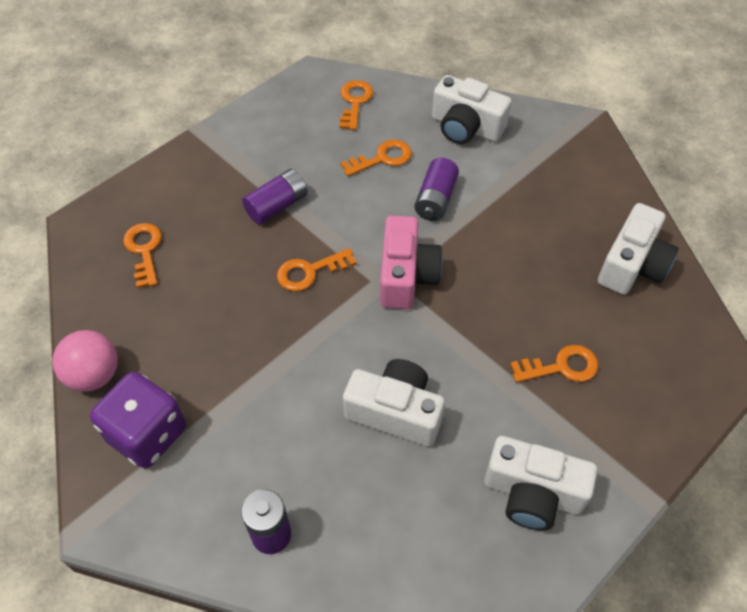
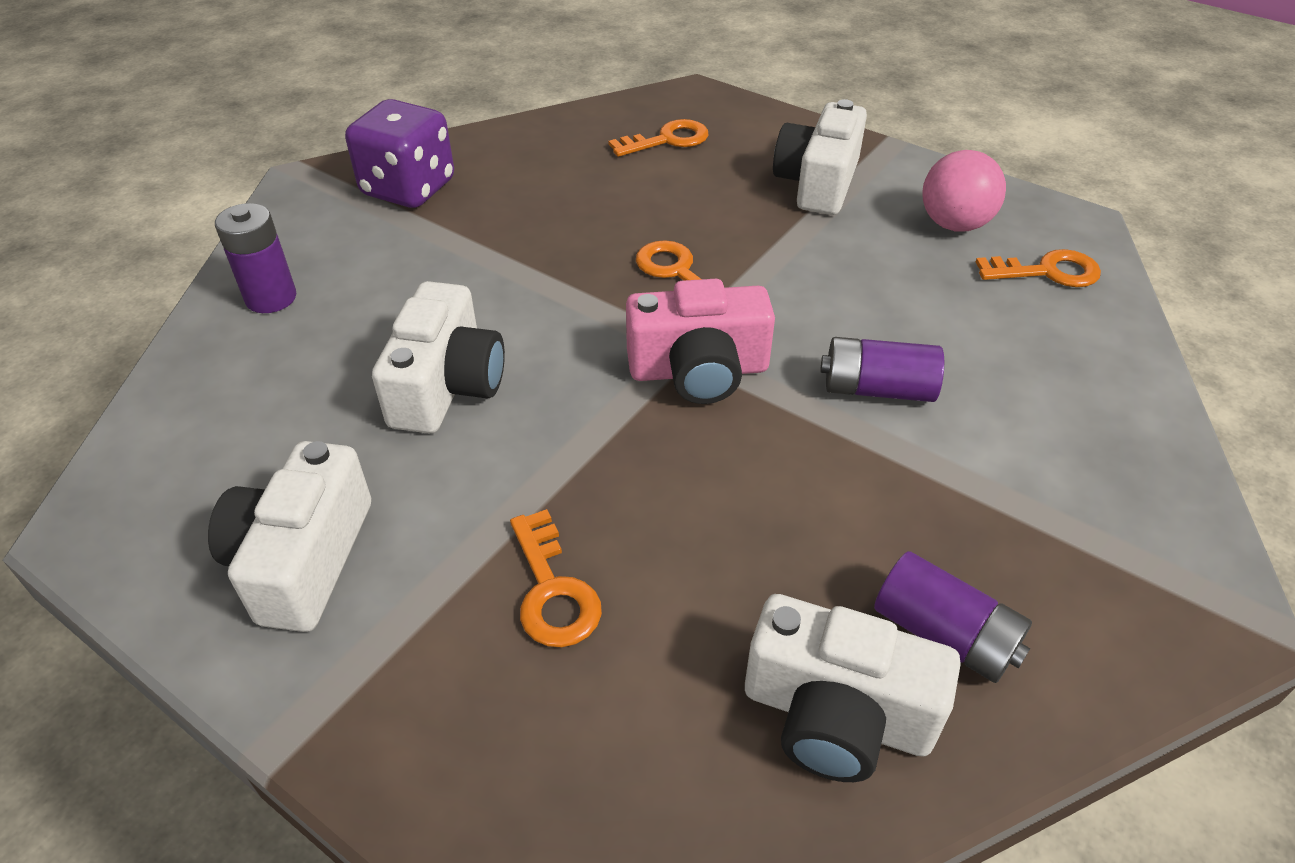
camera: 80 degrees right, 10 degrees down
pink ball [53,330,118,392] -> pink ball moved to [922,150,1006,232]
purple battery [242,169,308,224] -> purple battery moved to [874,551,1032,683]
orange key [341,139,412,176] -> none
white camera [432,75,512,144] -> white camera moved to [773,99,867,215]

